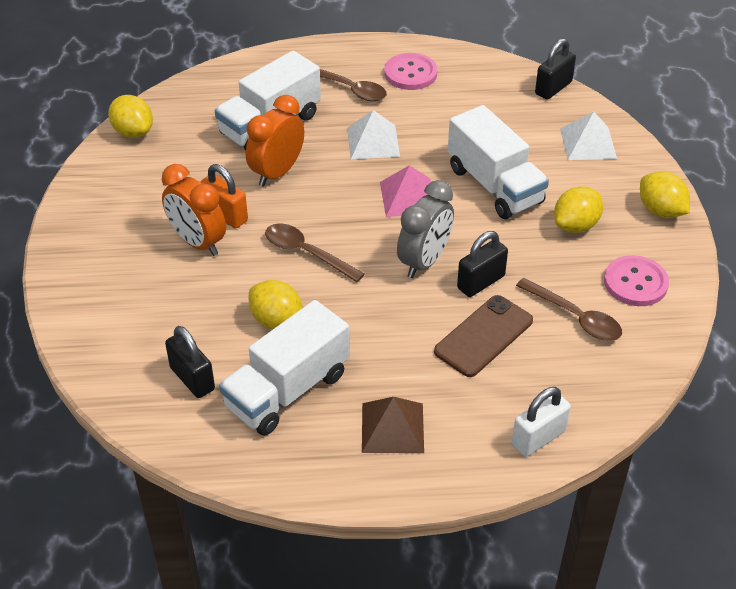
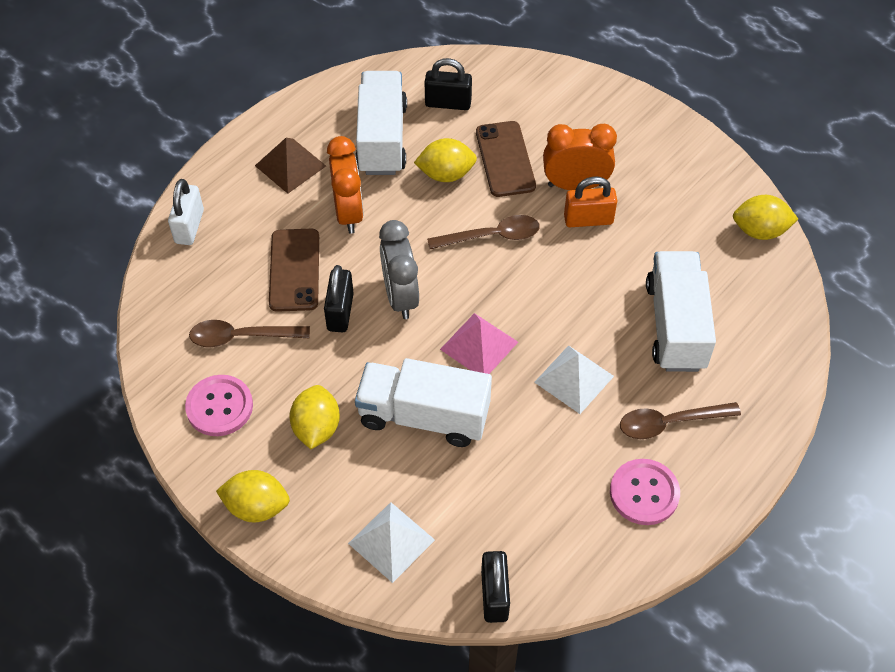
camera: 135 degrees right, 10 degrees up
orange clock [246,95,304,187] -> orange clock moved to [327,136,364,234]
none -> brown phone [476,121,536,197]

